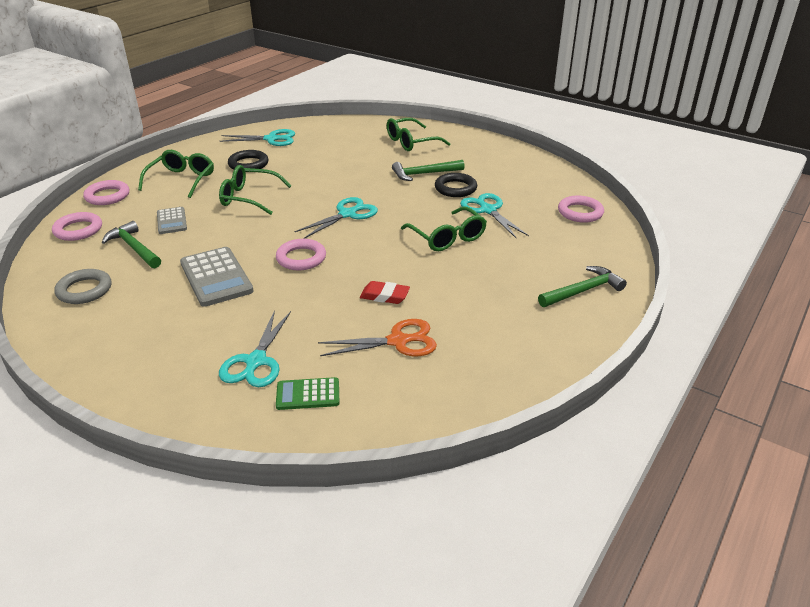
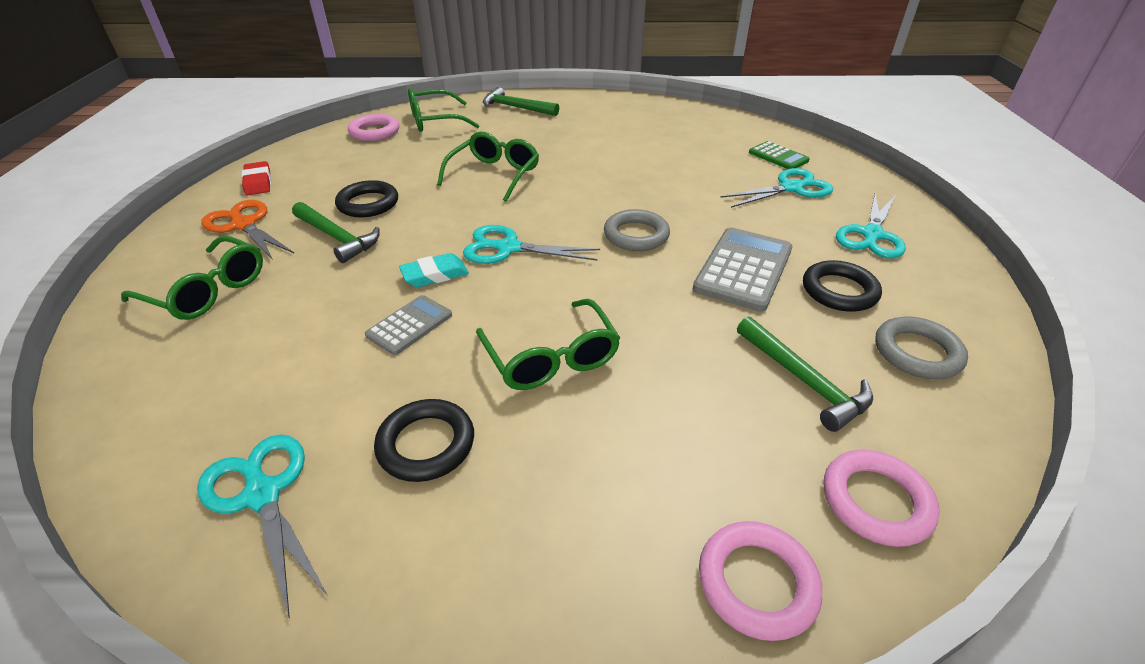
camera: 125 degrees left, 5 degrees up
green hammer [102,221,161,268] -> green hammer turned 45 degrees counterclockwise [737,316,873,432]
green glasses [138,150,214,198] -> green glasses moved to [408,88,480,132]
grey calculator [157,207,187,234] -> grey calculator moved to [365,295,452,355]
pink ring [276,239,326,270] -> grey ring [604,209,670,251]
orange scissors [318,319,437,356] -> orange scissors moved to [201,200,294,260]
red eraser [360,281,410,304] -> red eraser moved to [242,161,271,196]
turquoise scissors [460,193,529,238] -> turquoise scissors moved to [836,194,906,259]
none -> turquoise eraser [399,253,469,287]
none -> black ring [803,260,882,312]

